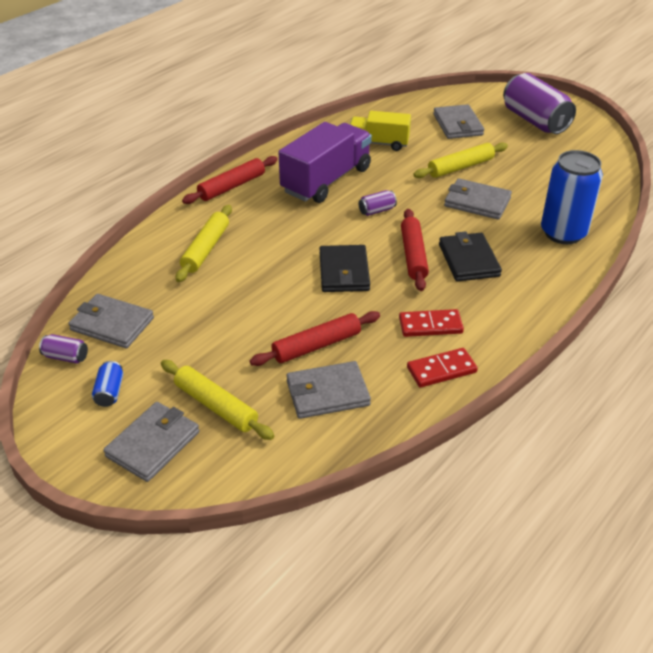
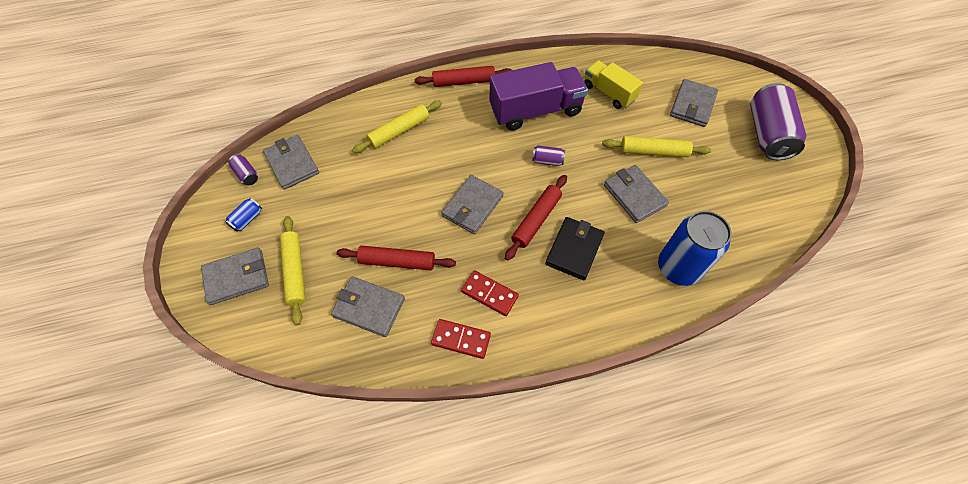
camera: 35 degrees right, 20 degrees up
black wallet [320,245,370,292] -> grey wallet [441,175,504,234]

